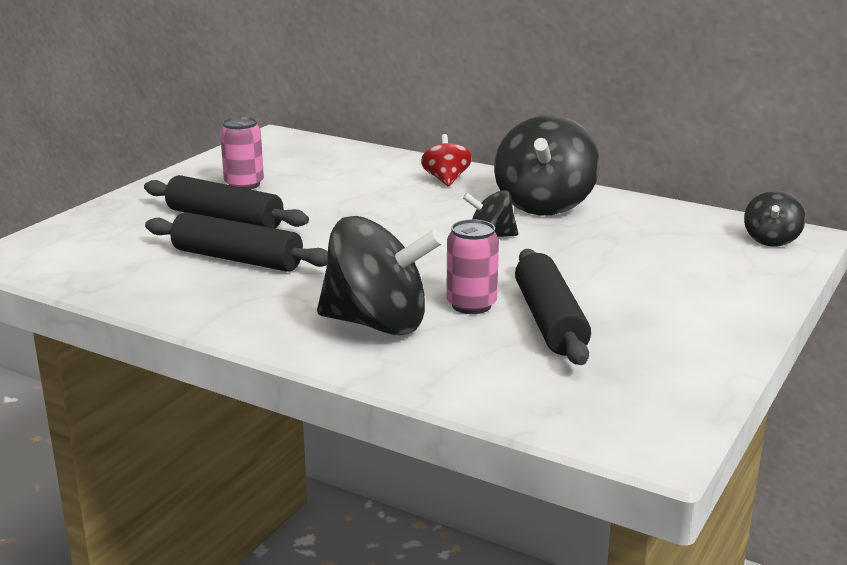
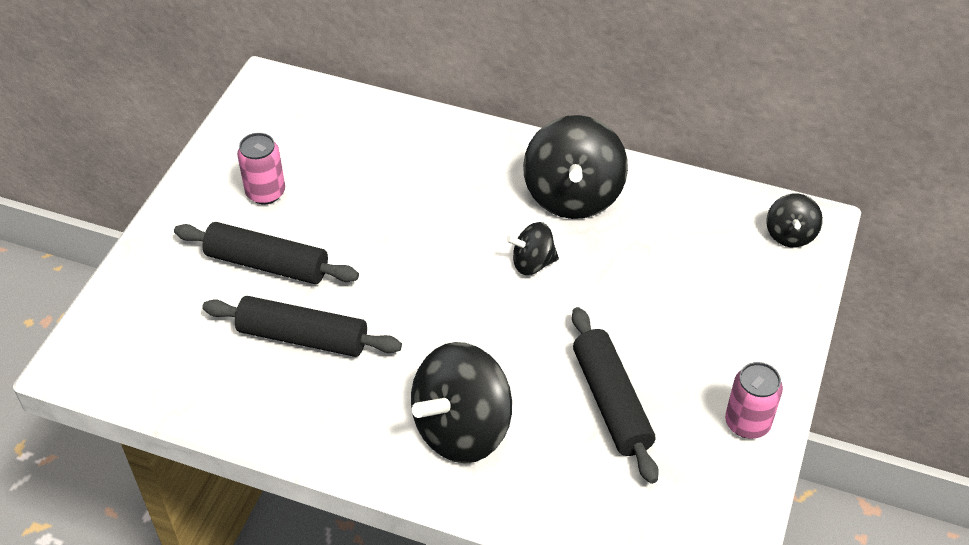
camera: 10 degrees left, 25 degrees up
black spinning top [317,216,443,335] -> black spinning top turned 135 degrees clockwise [411,342,512,463]
red spinning top [421,134,472,187] -> none
pink can [446,219,499,314] -> pink can moved to [725,362,783,439]

